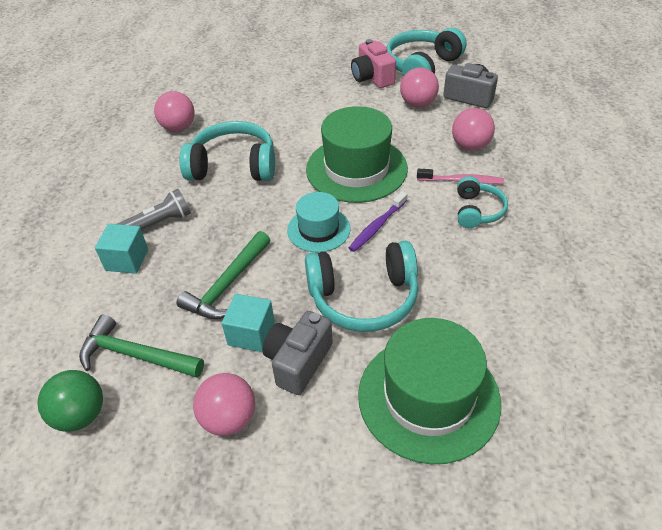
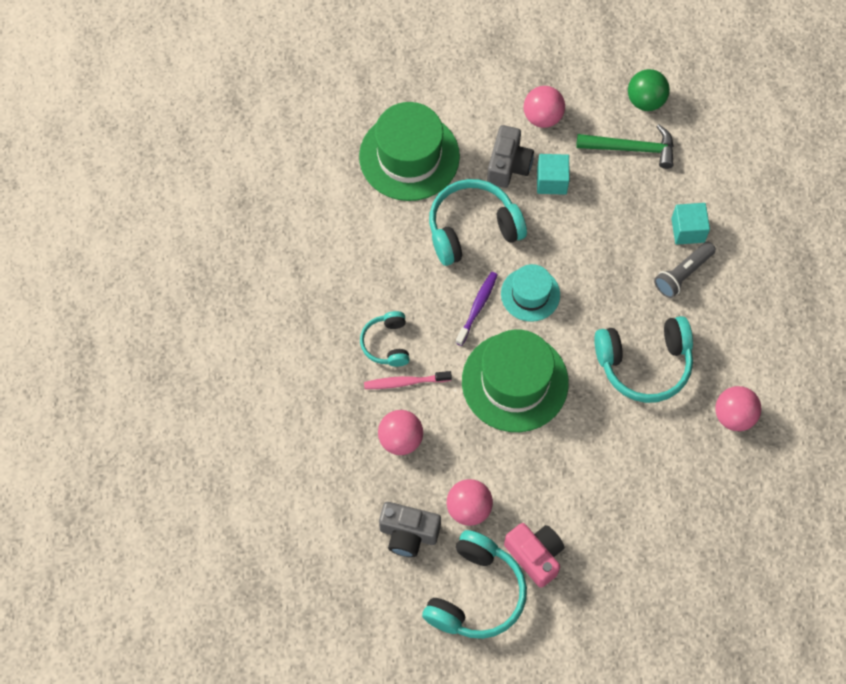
camera: 165 degrees right, 20 degrees up
green hammer [177,231,270,319] -> none

